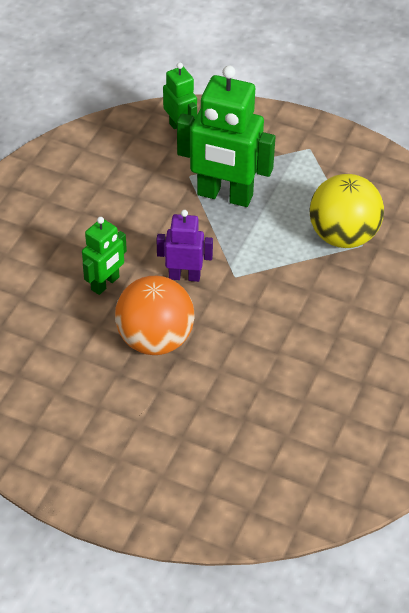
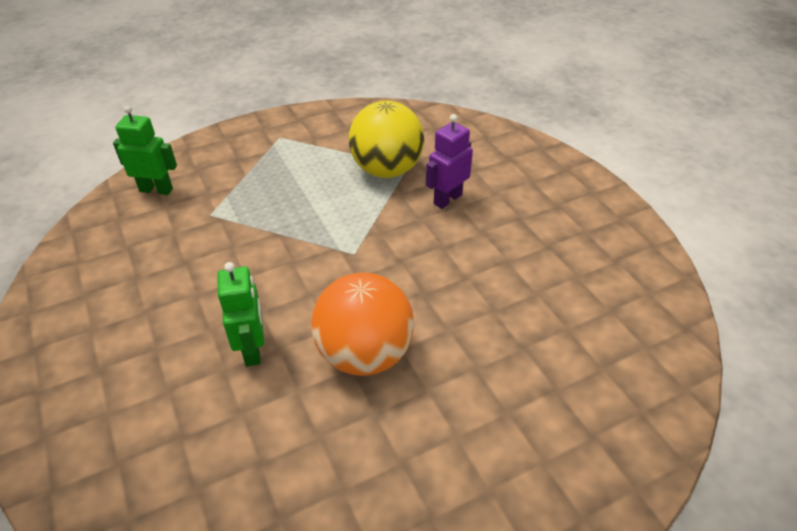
camera: 50 degrees left, 5 degrees down
purple robot [156,210,213,282] -> purple robot moved to [426,114,473,209]
green robot [177,65,275,207] -> none

